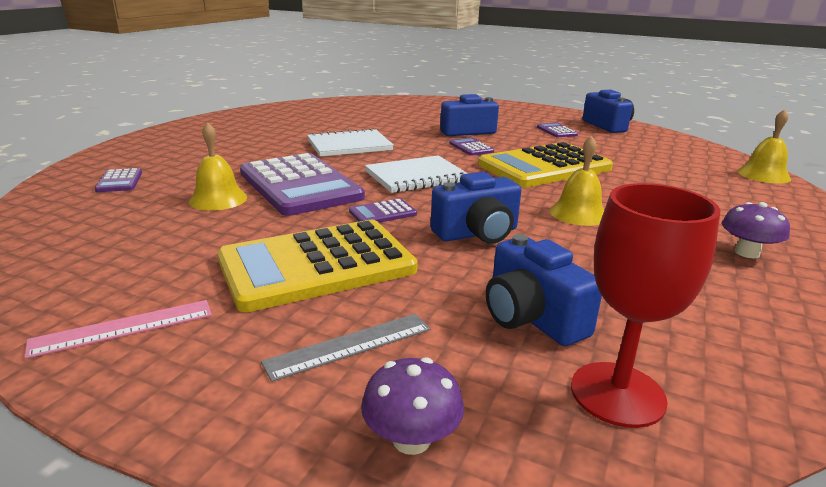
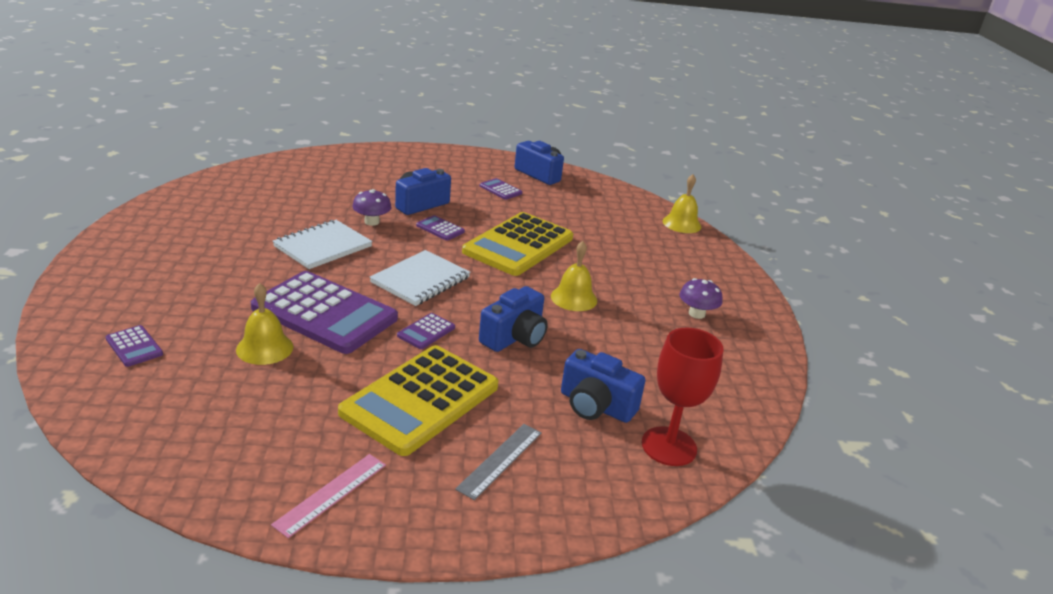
camera: 30 degrees left, 5 degrees up
purple mushroom [361,357,464,455] -> purple mushroom moved to [352,189,392,226]

